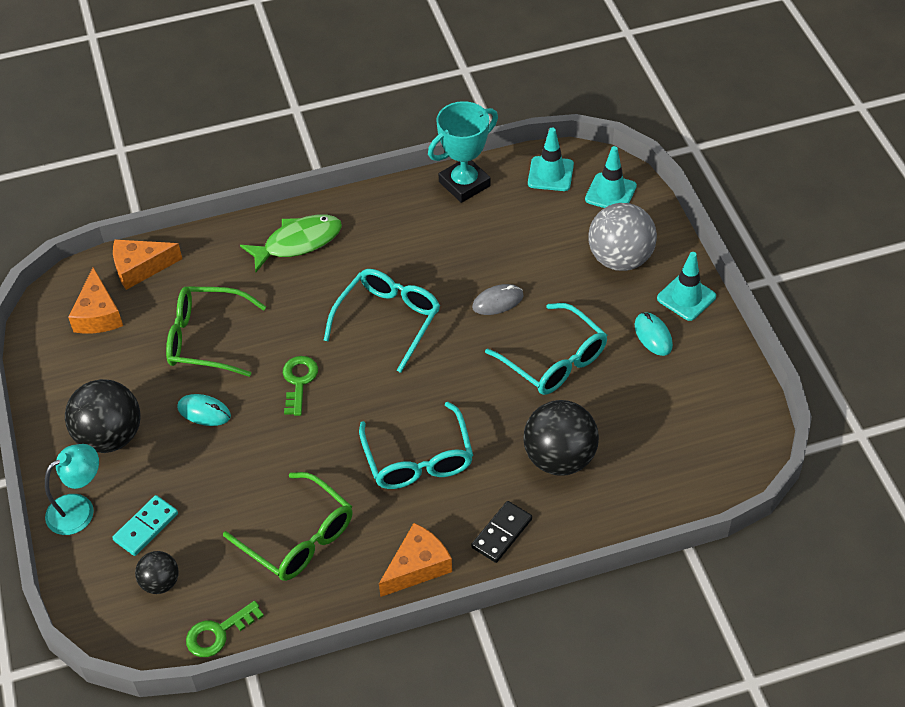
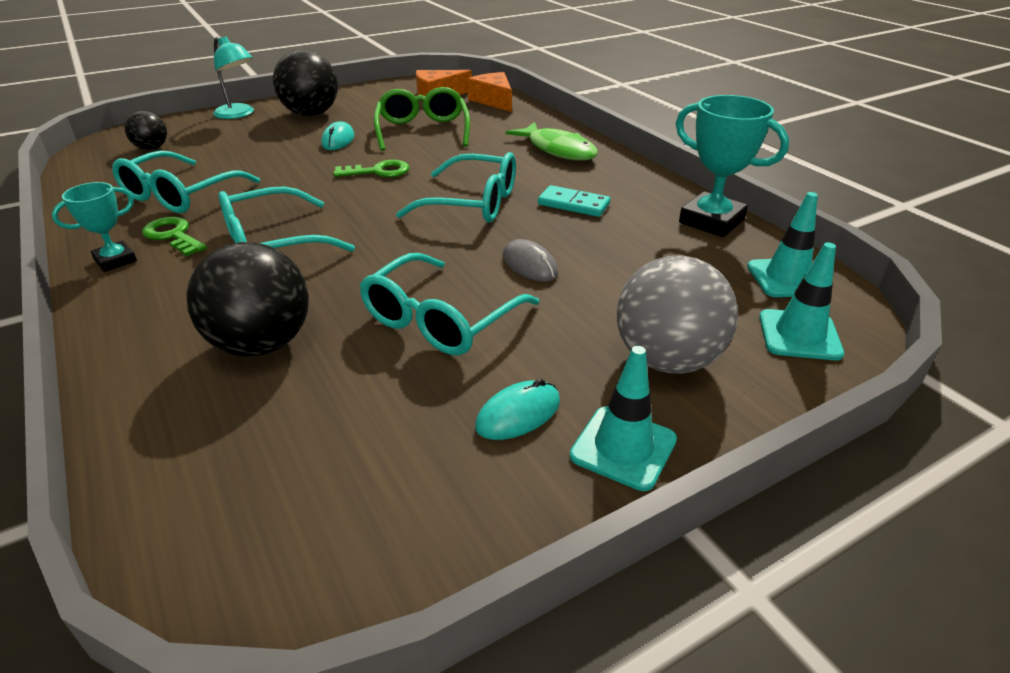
camera: 75 degrees right, 15 degrees down
turquoise domino [112,495,178,556] -> turquoise domino moved to [538,185,610,217]
green key [186,601,264,657] -> green key moved to [142,217,207,256]
green glasses [223,472,353,581] -> turquoise glasses [112,151,260,213]
orange cheese [379,523,452,597] -> turquoise trophy [52,182,137,272]
black domino [471,501,532,563] -> none

